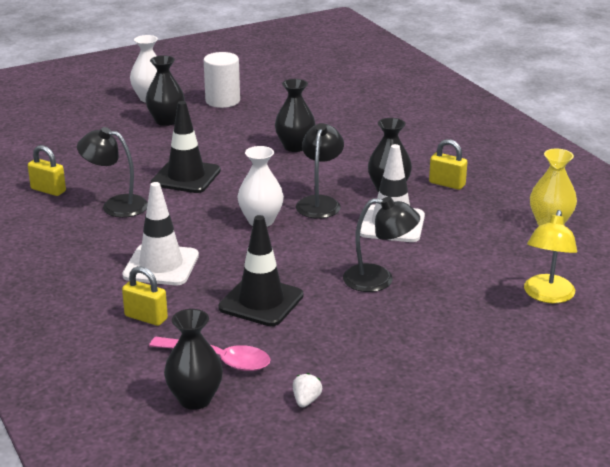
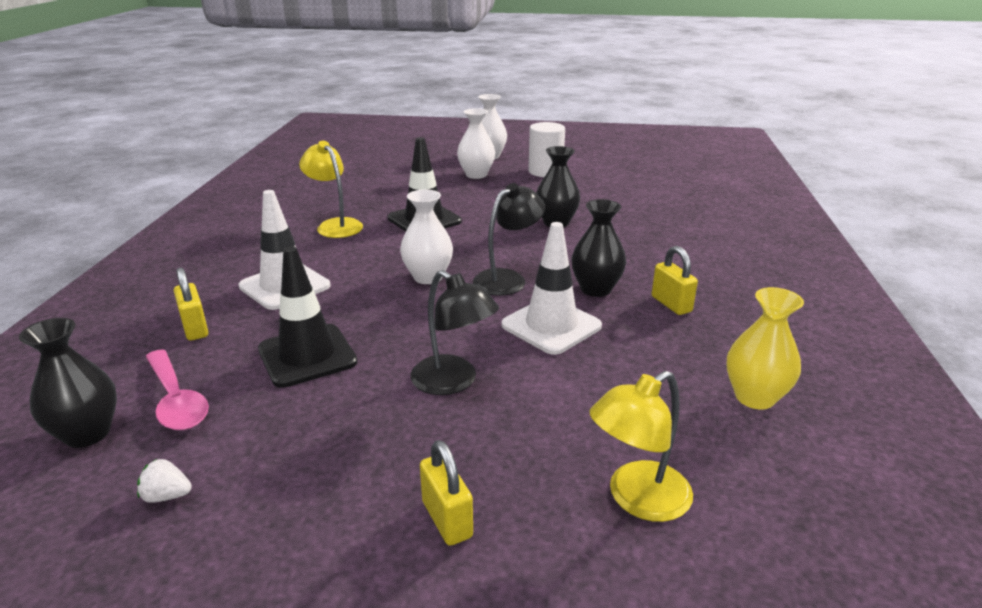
camera: 35 degrees right, 0 degrees up
yellow padlock [28,145,66,196] -> yellow padlock moved to [420,440,473,546]
black lamp [77,127,148,218] -> yellow lamp [299,141,363,238]
black vase [145,55,185,126] -> white vase [457,108,495,179]
white strawberry [293,373,322,407] -> white strawberry turned 135 degrees counterclockwise [137,459,192,503]

